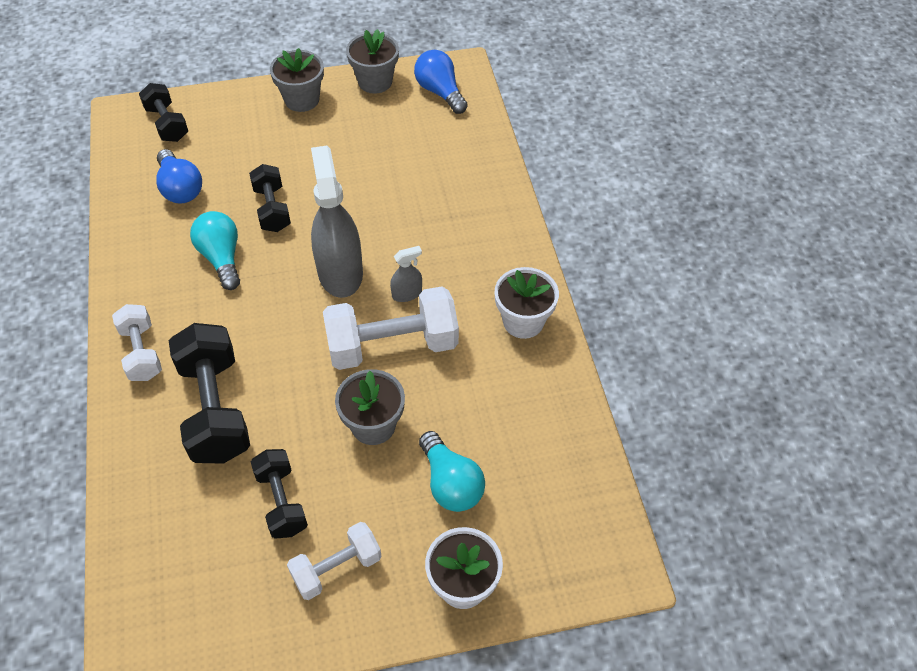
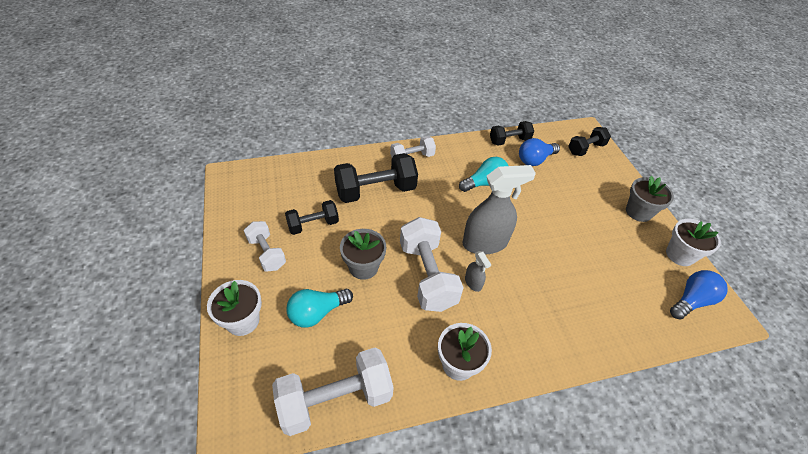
camera: 85 degrees right, 5 degrees down
black dumbbell [249,164,291,232] -> black dumbbell moved to [490,121,534,146]
grey flower pot [346,29,399,94] -> white flower pot [666,219,721,266]
none -> white dumbbell [272,348,394,436]

